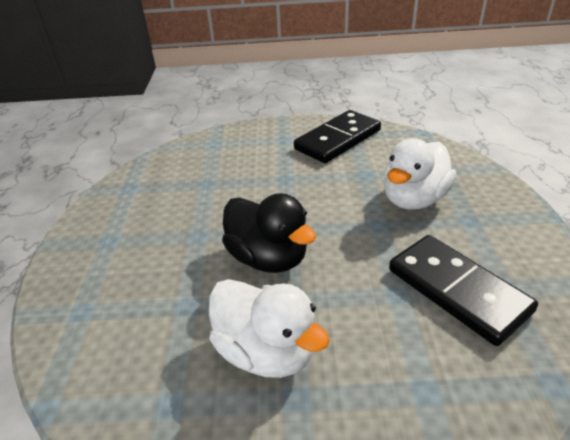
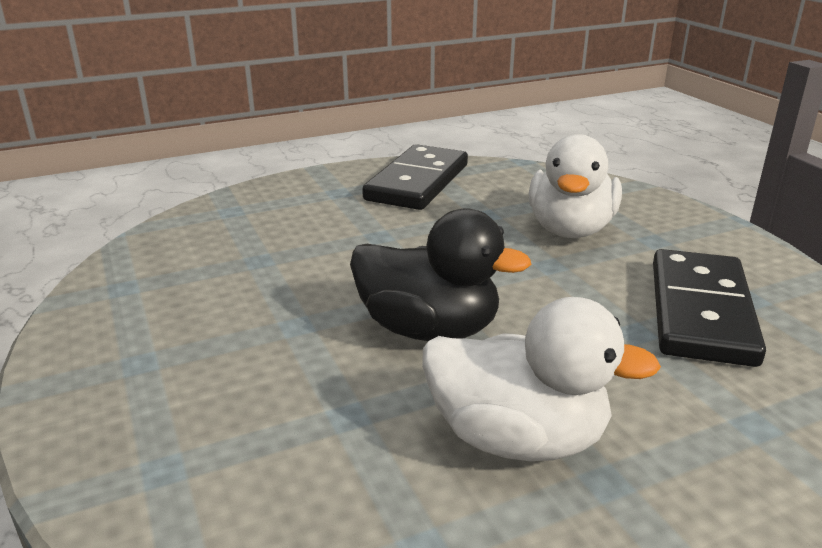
camera: 25 degrees left, 10 degrees down
black domino [389,235,538,346] -> black domino turned 75 degrees clockwise [653,249,766,367]

